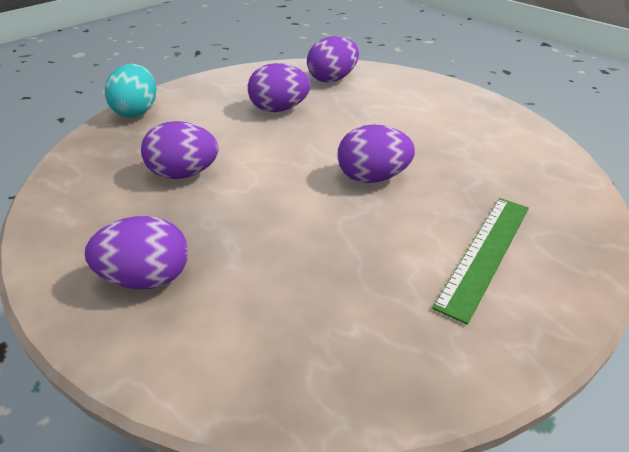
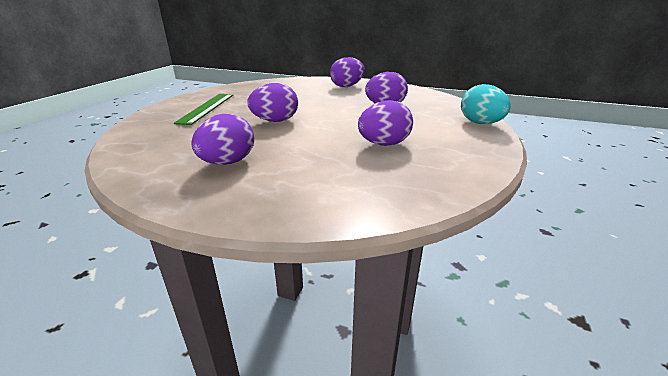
camera: 155 degrees right, 10 degrees down
purple egg [307,36,359,83] -> purple egg moved to [191,114,254,165]

